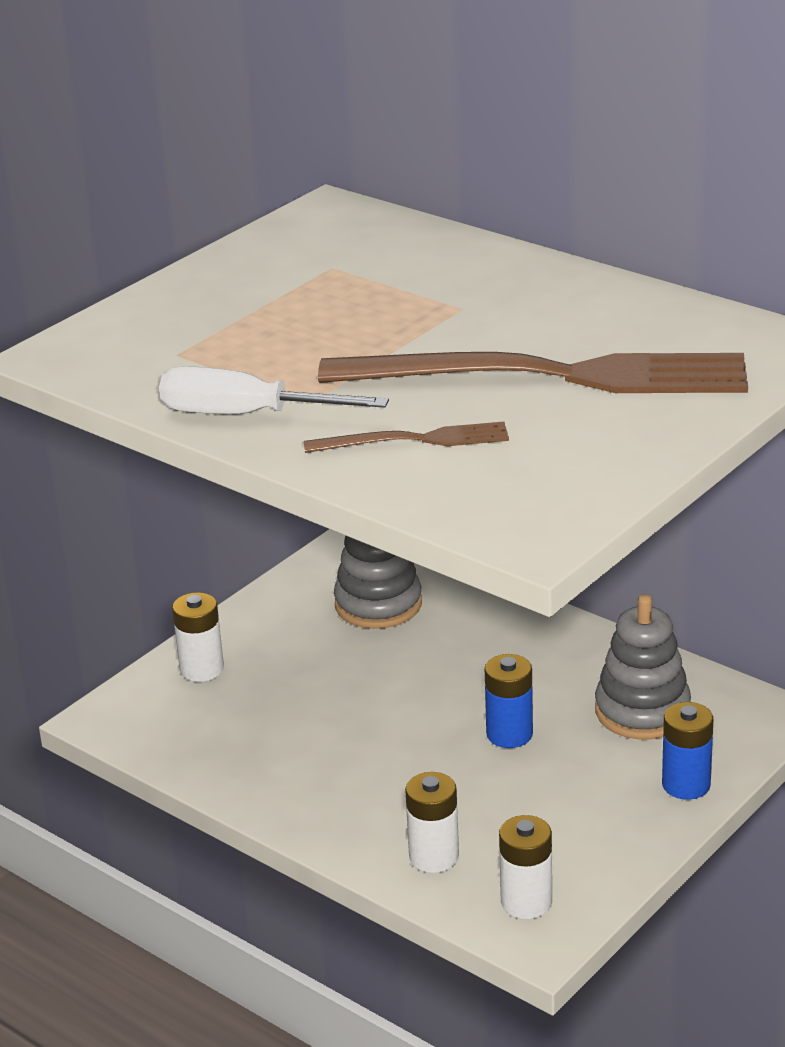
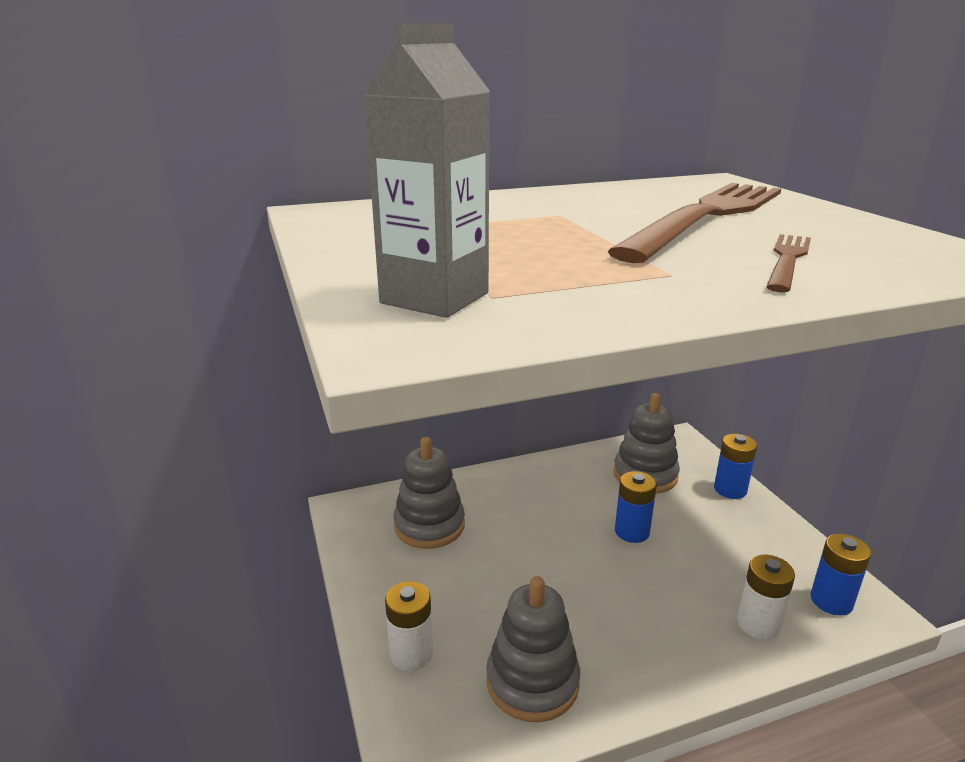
camera: 60 degrees left, 5 degrees down
white screwdriver [159,366,389,414] -> none
white battery [499,815,552,919] -> blue battery [811,534,871,616]
none -> grey carton [364,23,490,318]
none -> grey stacking toy [486,576,580,722]

